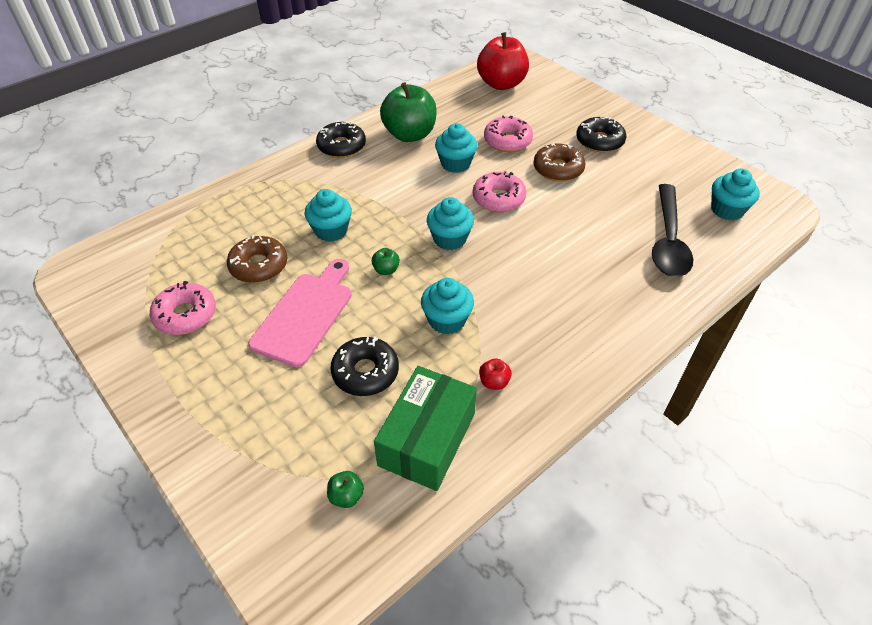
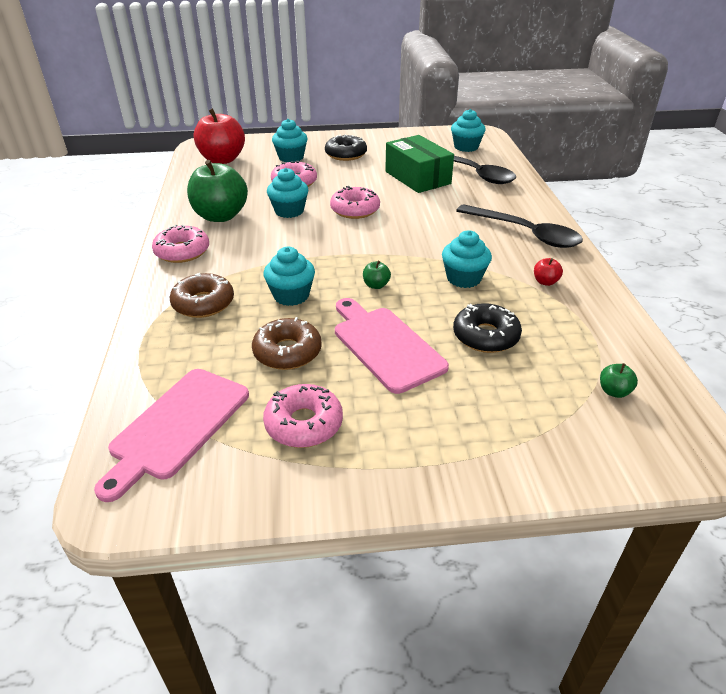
camera: 55 degrees left, 10 degrees down
black donut [316,122,366,158] -> pink donut [152,225,209,263]
green box [374,366,477,491] -> green box moved to [385,135,454,193]
turquoise cupcake [427,197,474,250] -> turquoise cupcake moved to [272,119,307,162]
brown donut [533,143,586,182] -> brown donut moved to [169,273,234,318]
none -> pink cutting board [94,369,249,502]
none -> black spoon [456,204,583,248]

